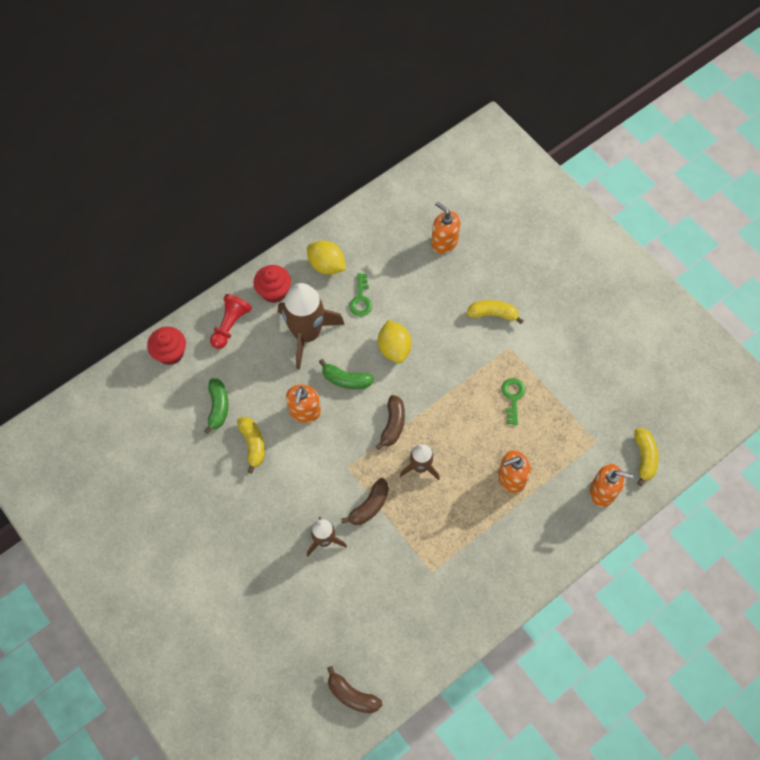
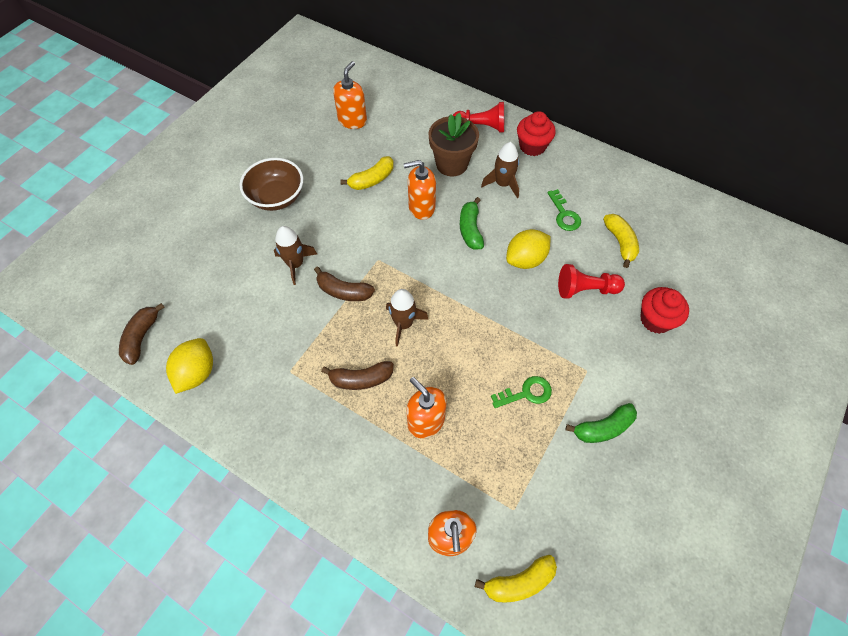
camera: 70 degrees right, 5 degrees down
red cupcake [147,327,186,365] -> red cupcake moved to [640,287,689,334]
green banana [204,379,229,434] -> green banana moved to [565,403,637,443]
brown rocket [278,283,345,370] -> brown rocket [481,142,519,198], size x0.55
yellow lemon [307,241,346,275] -> yellow lemon moved to [166,338,213,394]
green key [349,273,372,316] -> green key turned 90 degrees counterclockwise [547,189,581,231]
brown banana [376,395,405,450] -> brown banana moved to [321,361,394,390]
orange soap dispenser [431,202,461,254] -> orange soap dispenser moved to [333,61,367,129]
yellow banana [467,300,524,324] -> yellow banana moved to [603,214,639,268]
none -> brown bowl [239,158,303,211]
none -> brown flower pot [429,113,479,176]
none -> red pawn [558,264,625,299]

